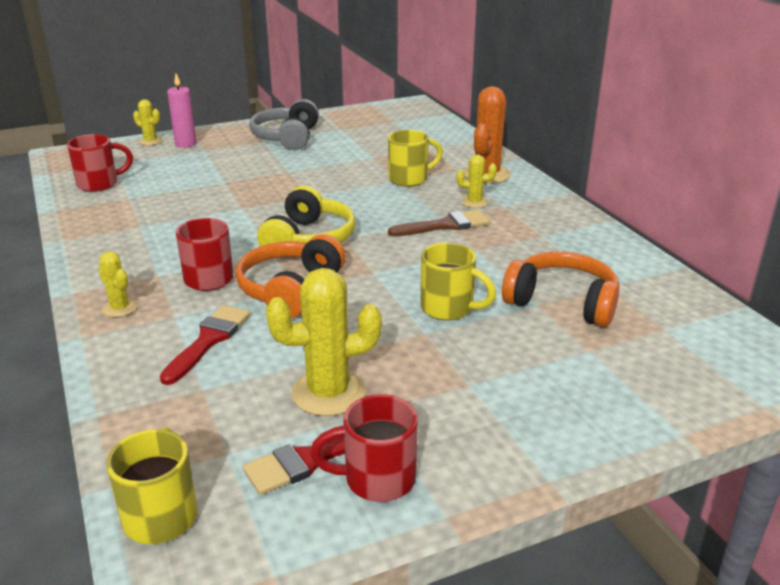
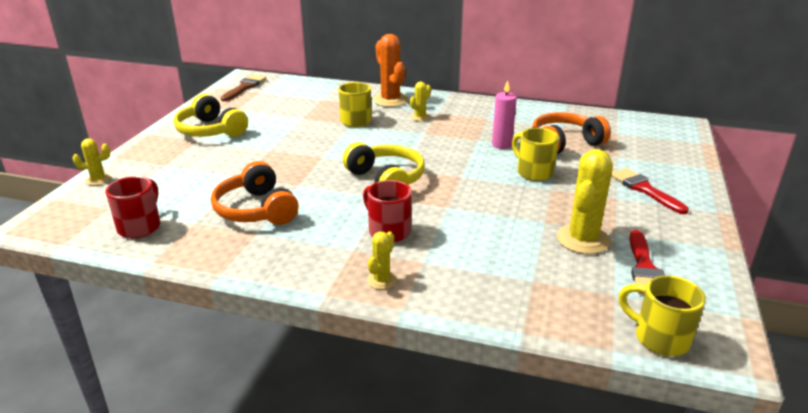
camera: 50 degrees left, 0 degrees up
yellow cactus [98,251,137,317] -> yellow cactus turned 60 degrees counterclockwise [367,231,397,290]
red brush [160,305,250,385] -> red brush moved to [611,168,689,214]
pink candle [167,74,197,148] -> pink candle moved to [492,80,517,149]
orange headphones [235,234,346,318] -> orange headphones moved to [211,161,299,225]
grey headphones [249,99,319,150] -> yellow headphones [174,94,248,137]
red mug [310,394,418,502] -> none
brown brush [388,210,490,237] -> brown brush moved to [220,75,266,101]
yellow mug [421,243,496,321] -> yellow mug turned 105 degrees counterclockwise [512,128,559,181]

